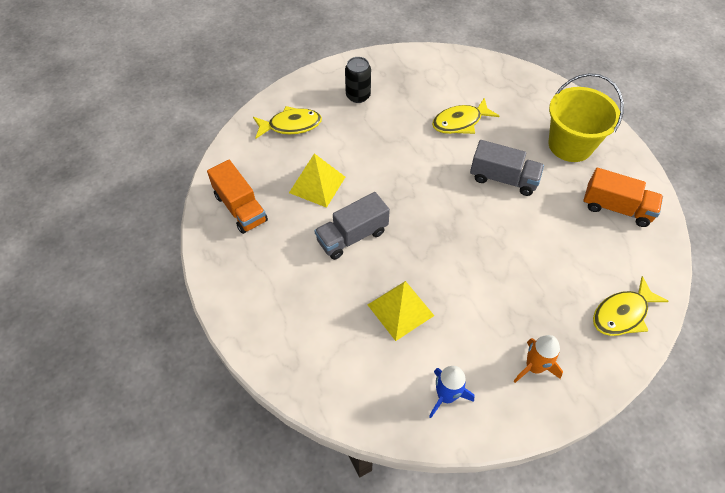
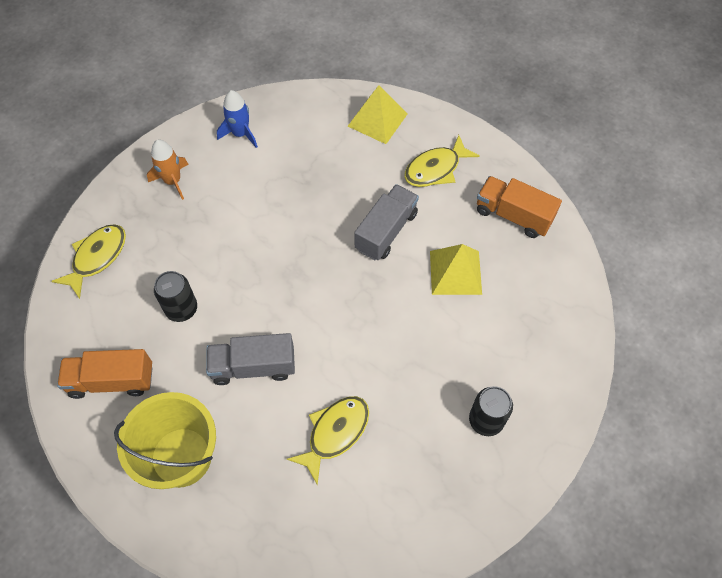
camera: 155 degrees right, 5 degrees up
yellow fish [253,106,322,139] -> yellow fish moved to [404,135,480,187]
yellow pyramid [368,281,434,341] -> yellow pyramid moved to [348,85,407,144]
none -> black can [154,271,197,322]

